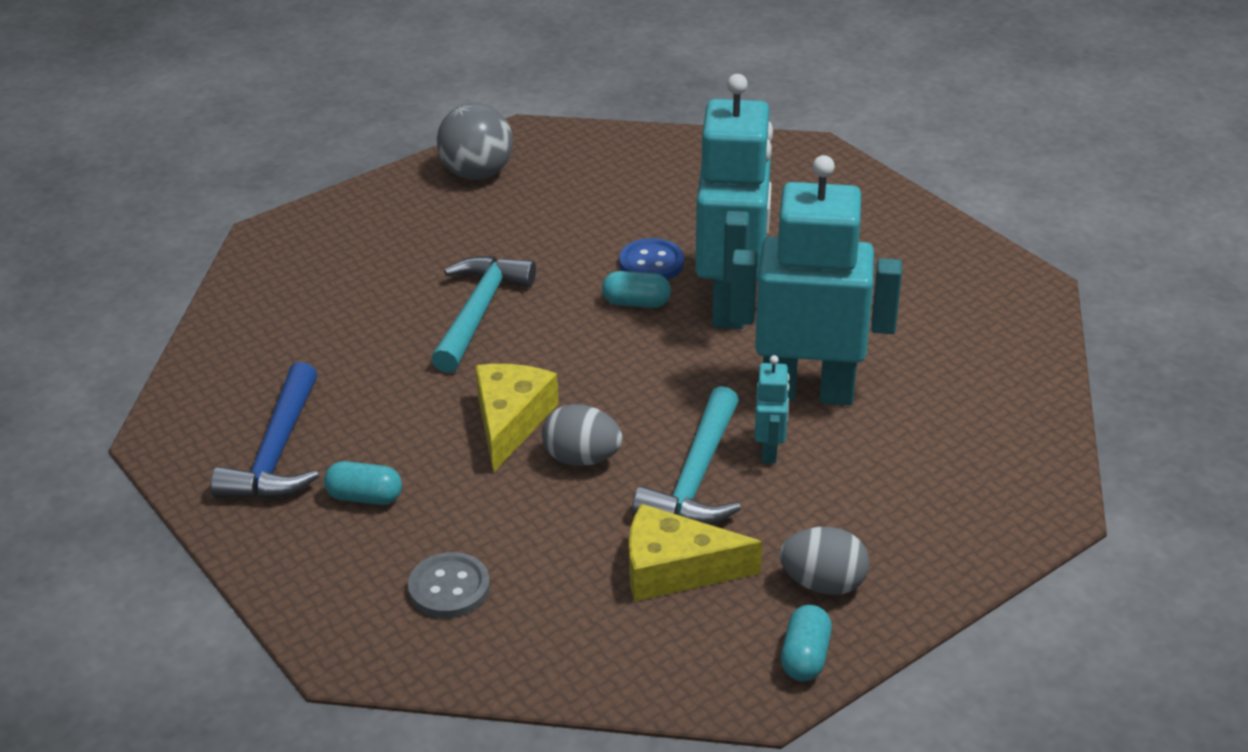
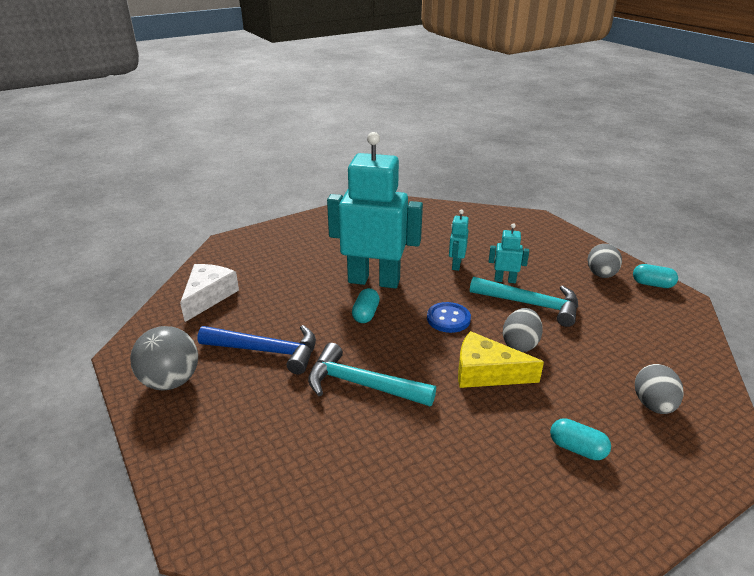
camera: 85 degrees left, 5 degrees down
blue hammer [211,362,319,499] -> blue hammer moved to [198,325,316,374]
turquoise capsule [324,461,402,505] -> turquoise capsule turned 75 degrees counterclockwise [550,418,611,460]
grey button [408,552,490,618] -> grey egg [635,364,684,414]
blue button [619,238,684,280] -> blue button moved to [427,302,471,333]
yellow cheese [629,504,762,601] -> none
turquoise robot [730,155,902,405] -> turquoise robot [449,210,469,271], size x0.42
none -> white cheese [180,264,239,322]

